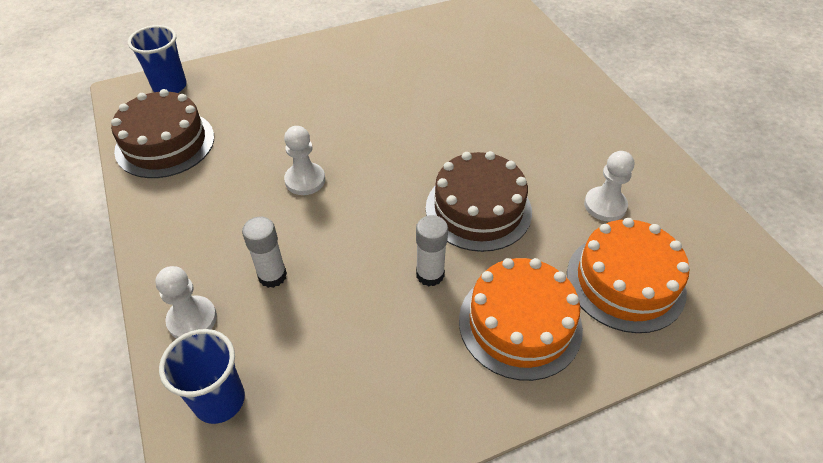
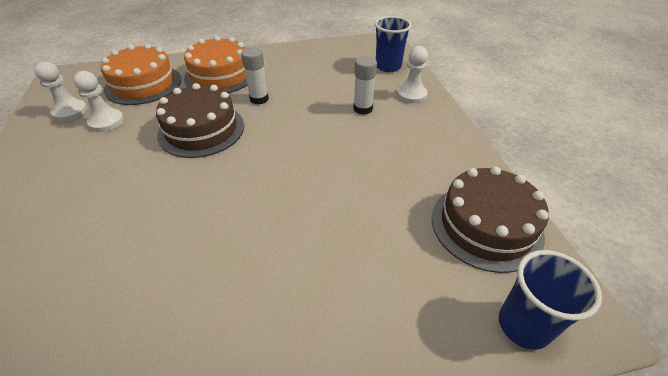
camera: 170 degrees left, 5 degrees down
white pawn [284,126,325,195] -> white pawn moved to [34,61,88,121]

